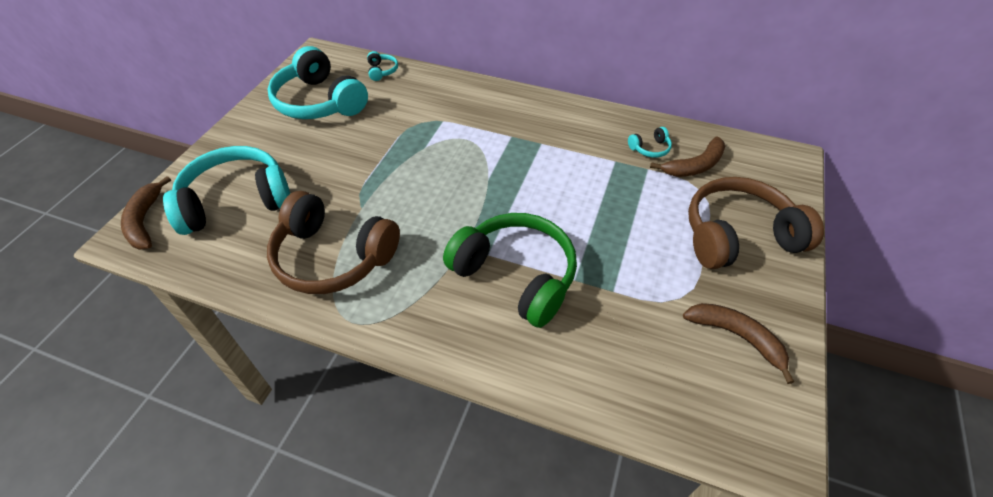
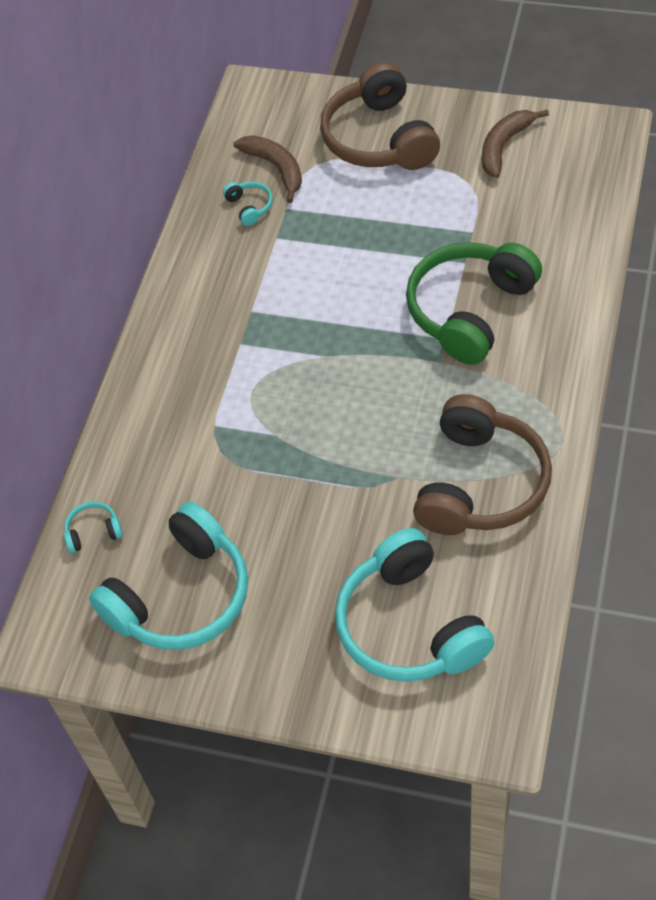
camera: 90 degrees left, 5 degrees up
brown banana [121,176,171,250] -> none

